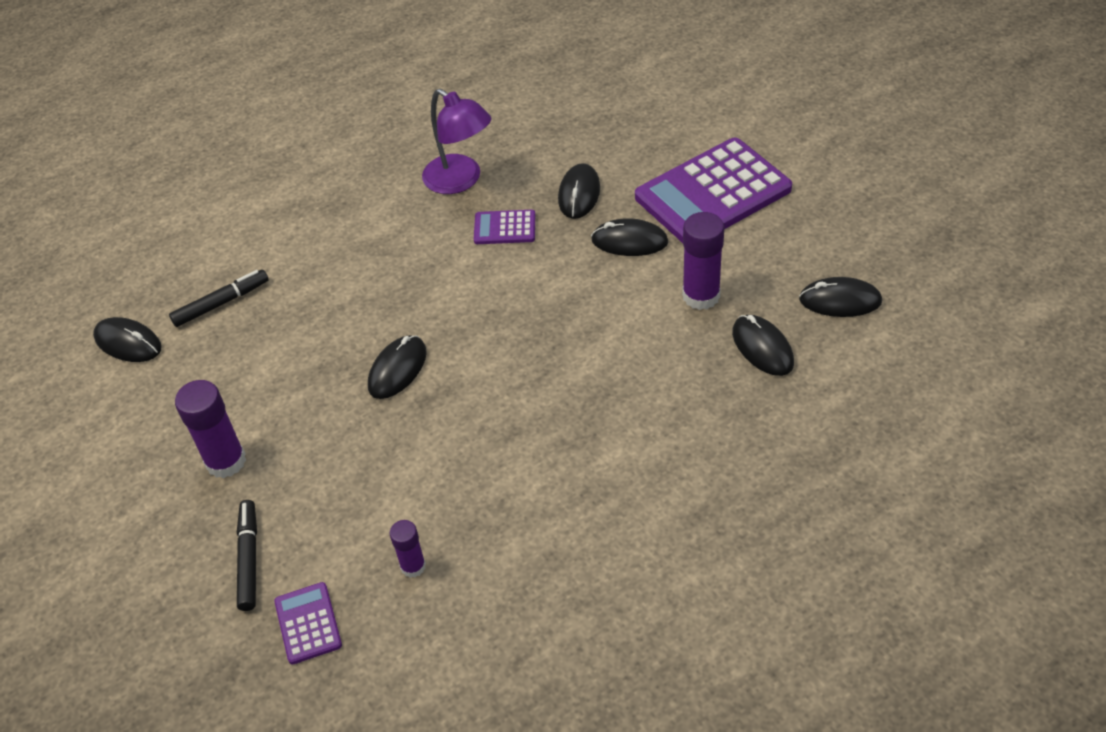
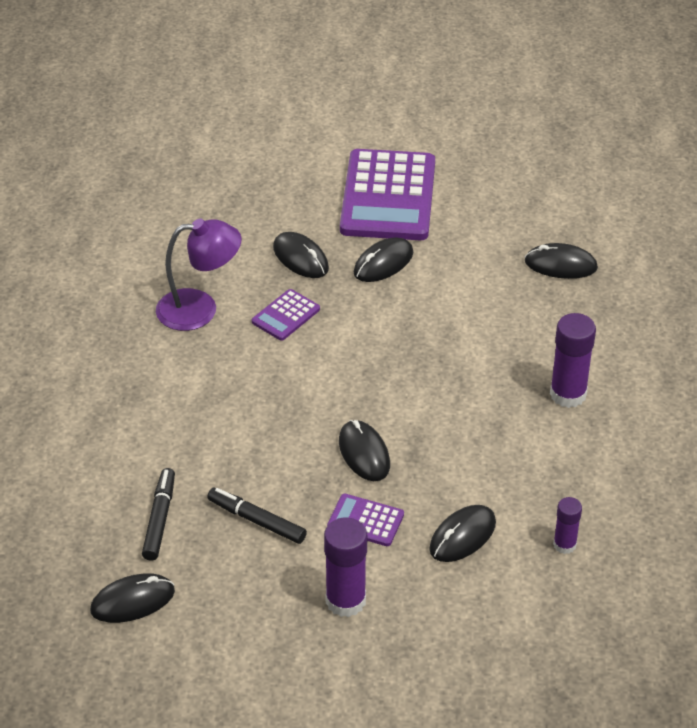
camera: 55 degrees left, 5 degrees down
black marker [237,500,257,611] -> black marker moved to [207,488,307,544]
purple calculator [274,582,342,665] -> purple calculator moved to [327,494,404,546]
purple glue stick [682,212,724,310] -> purple glue stick moved to [550,313,596,408]
black mouse [799,277,882,317] -> black mouse moved to [429,505,496,562]

